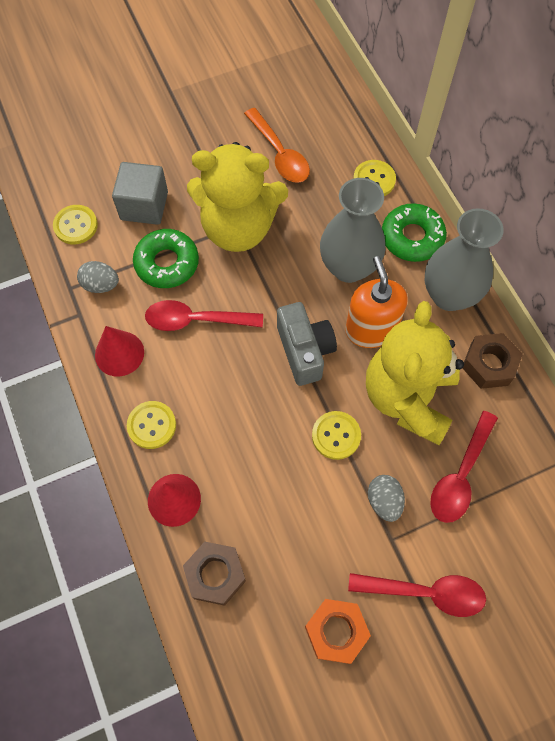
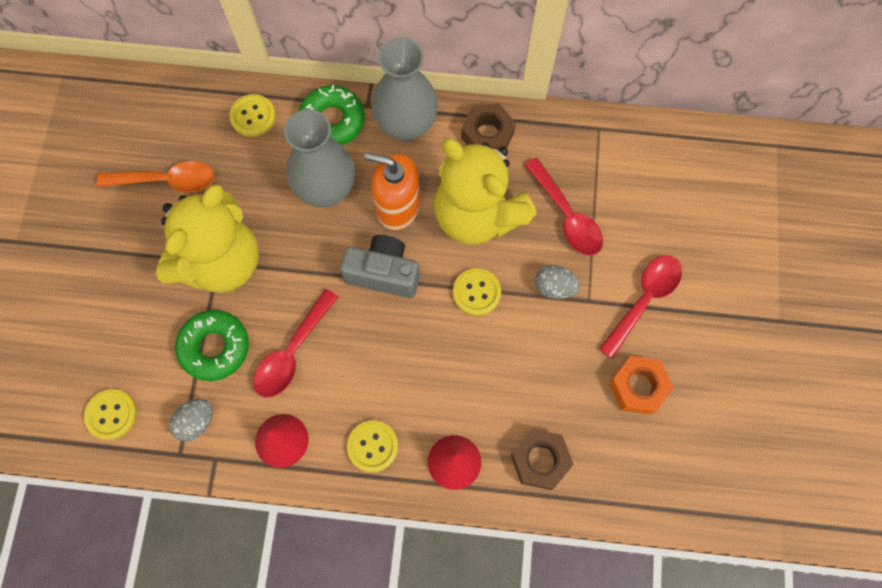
camera: 60 degrees left, 5 degrees up
grey cube [112,162,168,225] -> none

